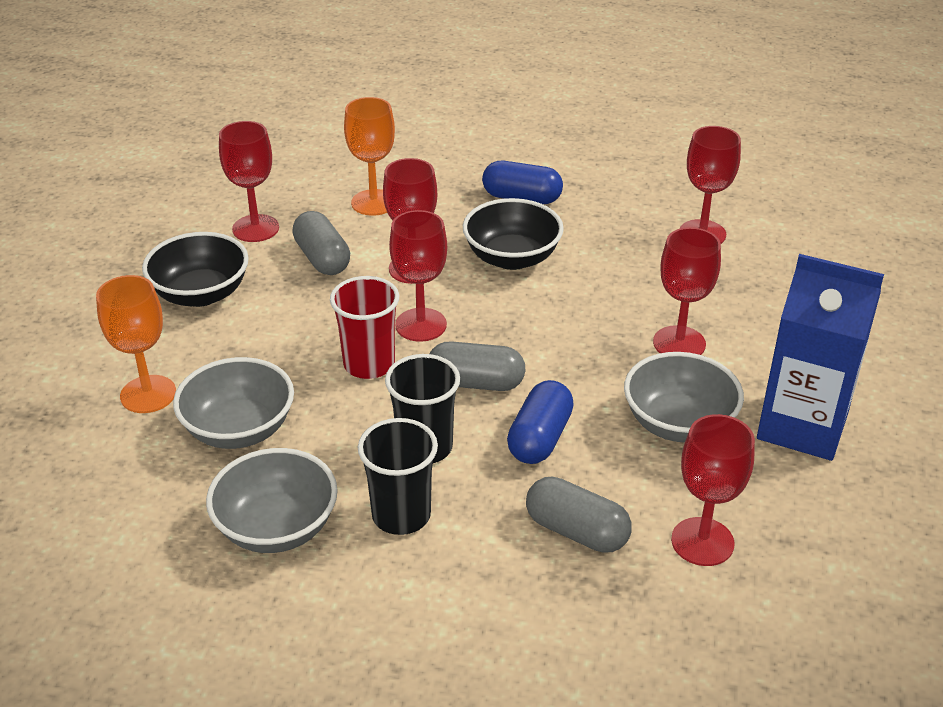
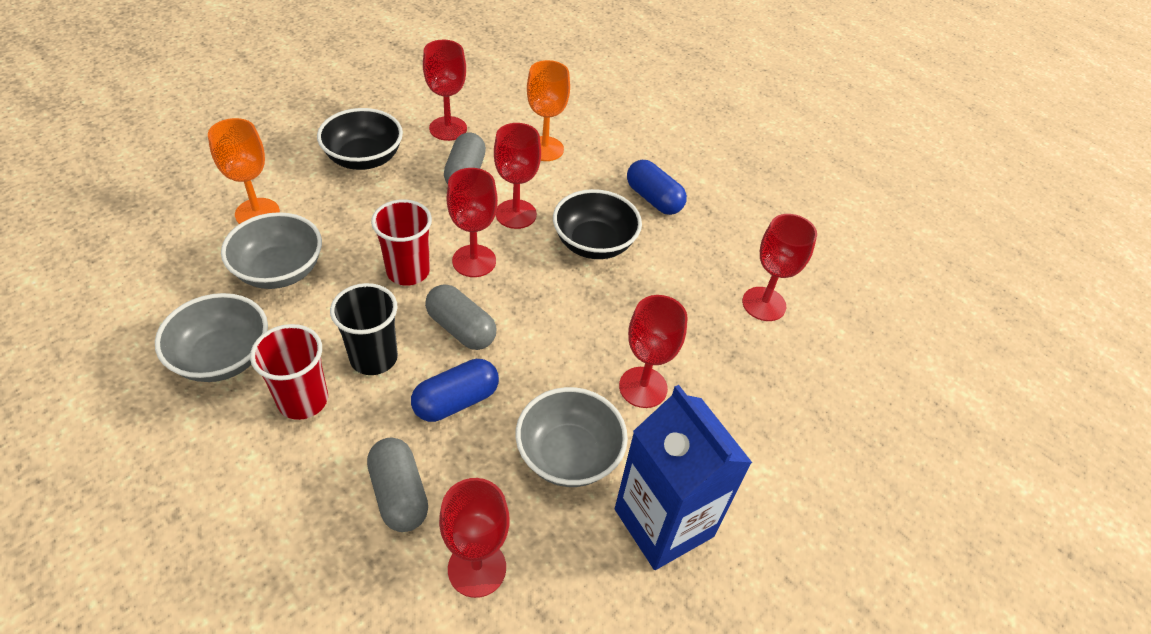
camera: 30 degrees right, 10 degrees up
black cup [358,418,438,535] -> red cup [250,324,328,420]

